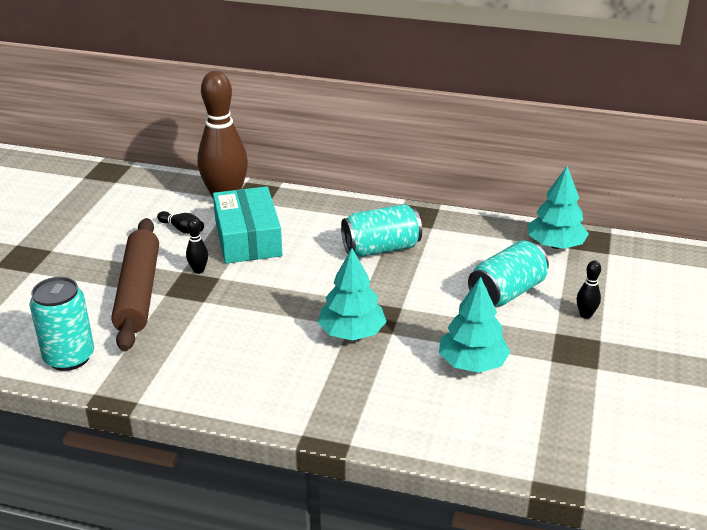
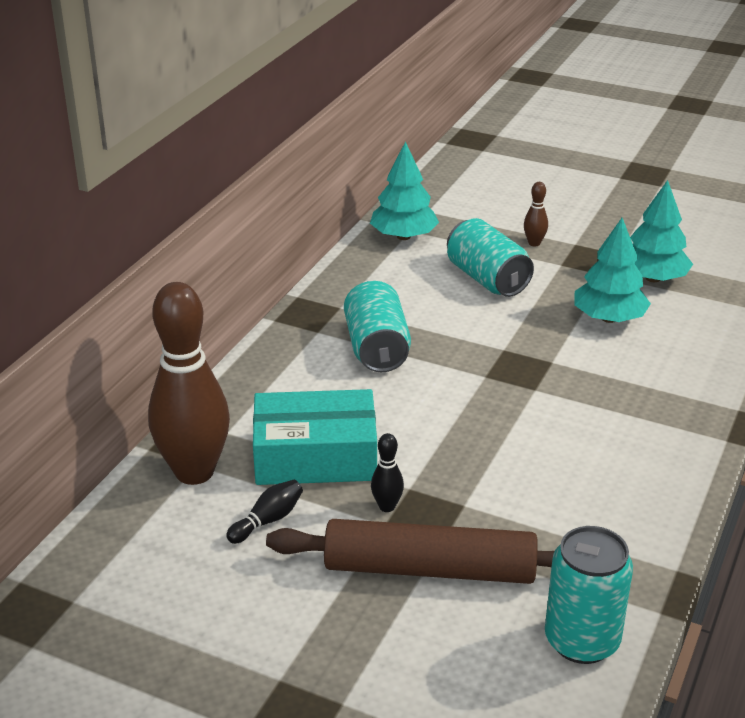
camera: 80 degrees left, 0 degrees up
turquoise tree [318,248,387,341] -> turquoise tree moved to [630,180,693,282]
black bowling pin [577,260,601,319] -> brown bowling pin [524,182,548,246]

